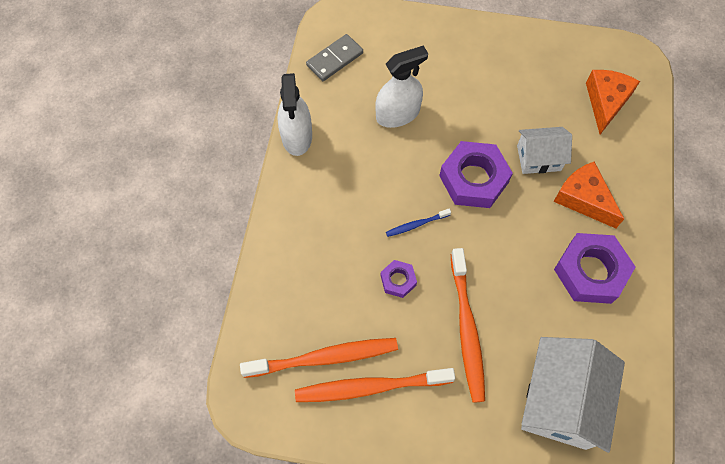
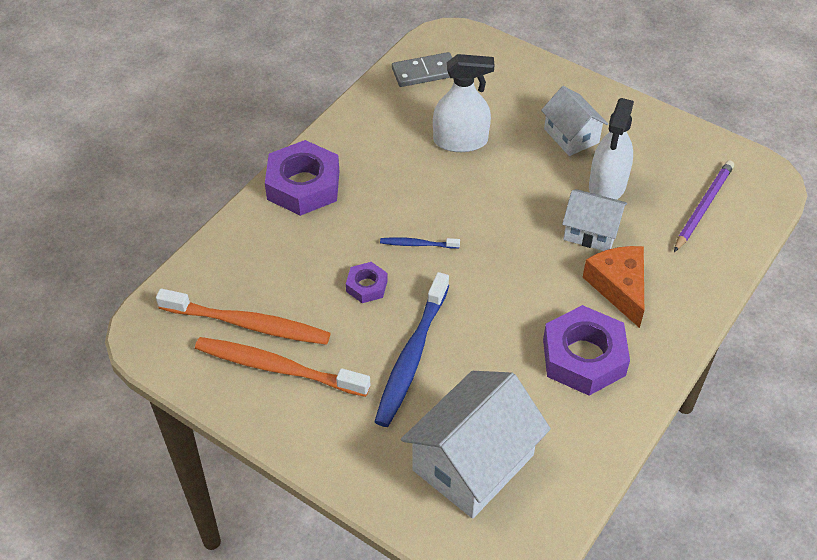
camera: 25 degrees right, 15 degrees down
white spray bottle [278,73,312,156] -> white spray bottle moved to [589,98,634,200]
purple nut [439,141,513,208] -> purple nut moved to [265,140,339,216]
orange toothbrush [451,248,485,403] -> blue toothbrush [374,272,449,427]
orange cheese [586,70,640,134] -> purple pencil [674,160,734,252]
none -> white house [541,86,608,156]

